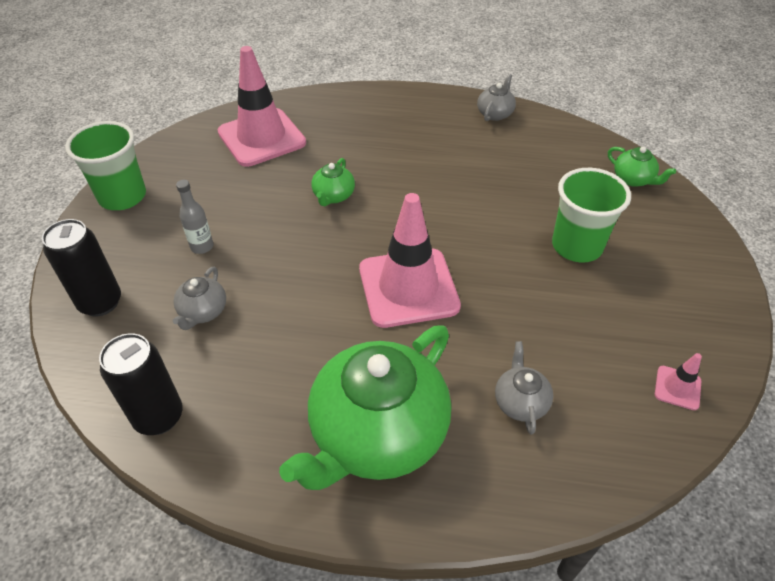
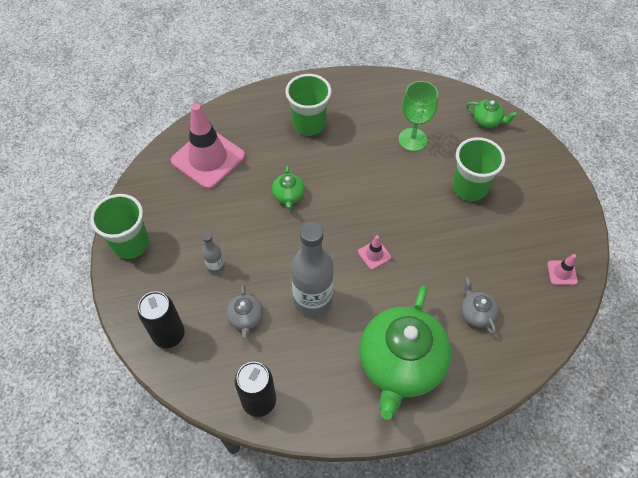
camera: 20 degrees left, 10 degrees up
pink traffic cone [359,193,461,328] -> pink traffic cone [358,235,391,270], size x0.42
grey teapot [477,74,516,121] -> none
none -> green cup [285,74,331,136]
none -> grey bottle [291,222,334,318]
none -> green goblet [398,81,438,151]

